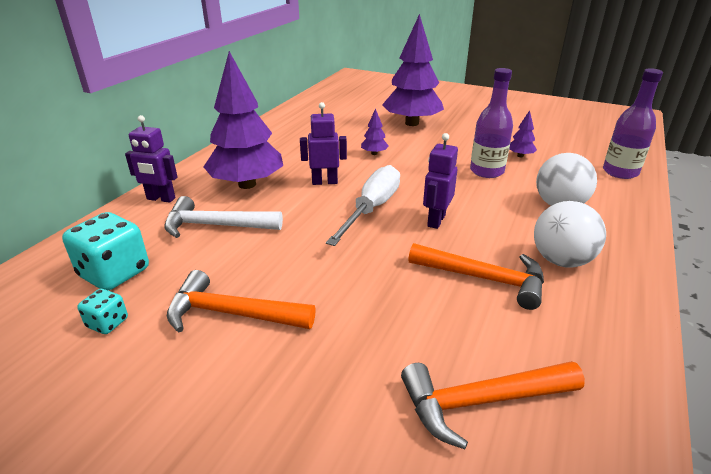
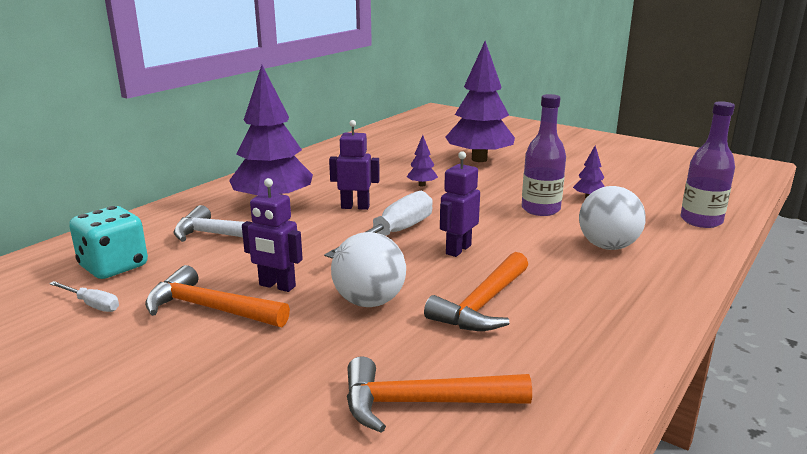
camera: 10 degrees right, 10 degrees down
turquoise dice [77,289,128,334] -> white screwdriver [49,281,119,312]
purple robot [125,115,178,203] -> purple robot moved to [242,178,303,292]
orange hammer [408,243,544,310] -> orange hammer turned 90 degrees clockwise [424,252,528,331]
white ball [534,201,606,267] -> white ball moved to [331,232,406,307]

